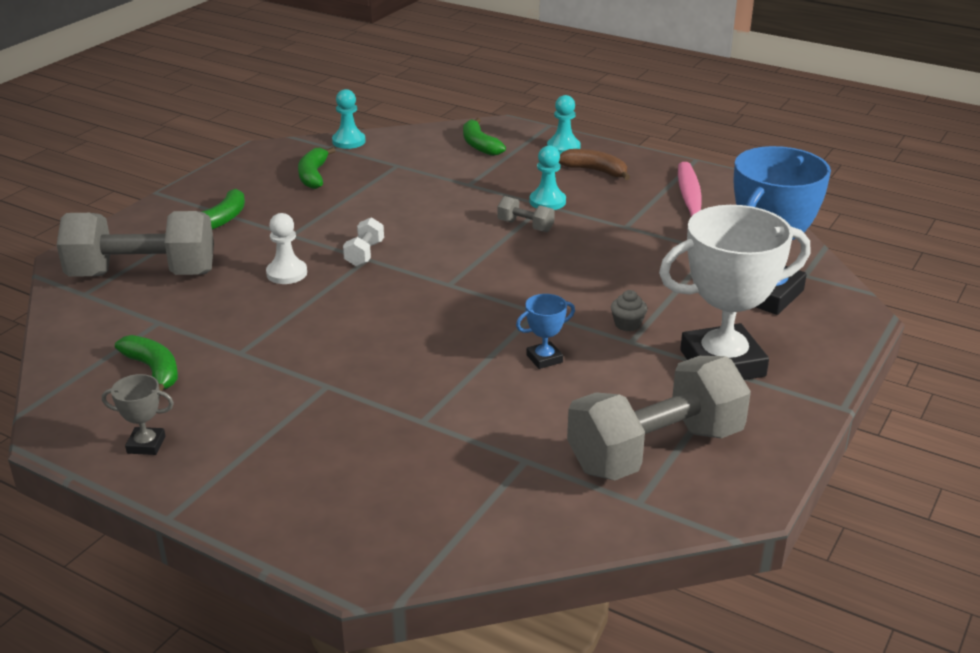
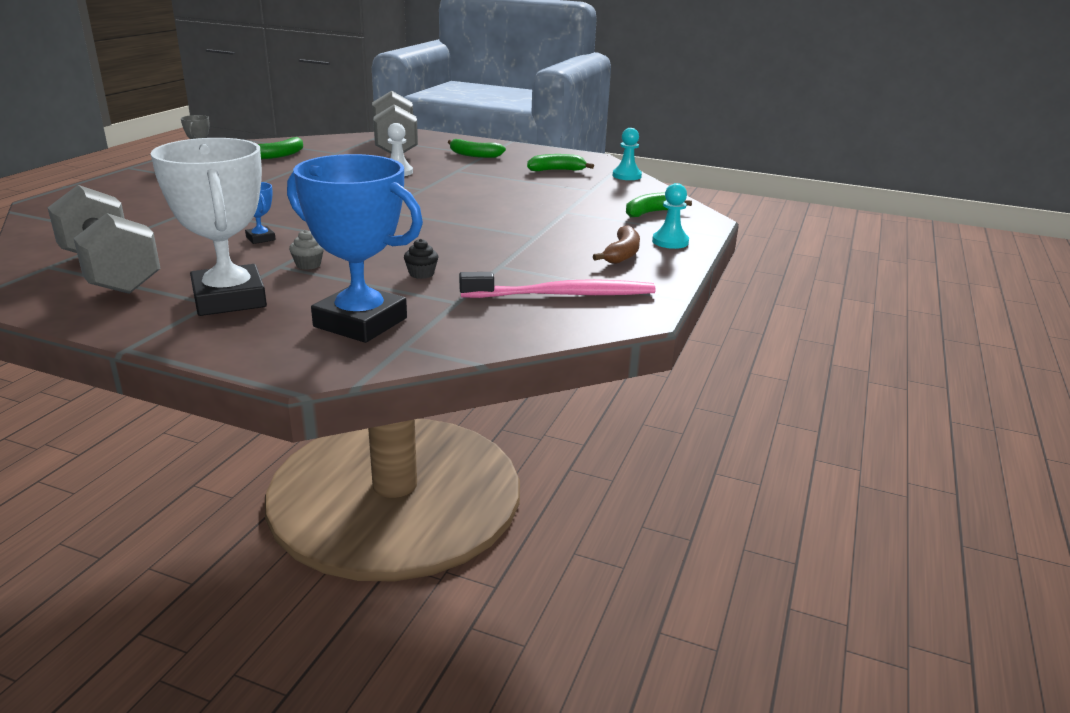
camera: 80 degrees right, 5 degrees down
white dumbbell [343,217,384,267] -> none
grey dumbbell [497,196,555,232] -> none
turquoise pawn [530,146,566,210] -> none
none -> black cupcake [404,239,438,279]

